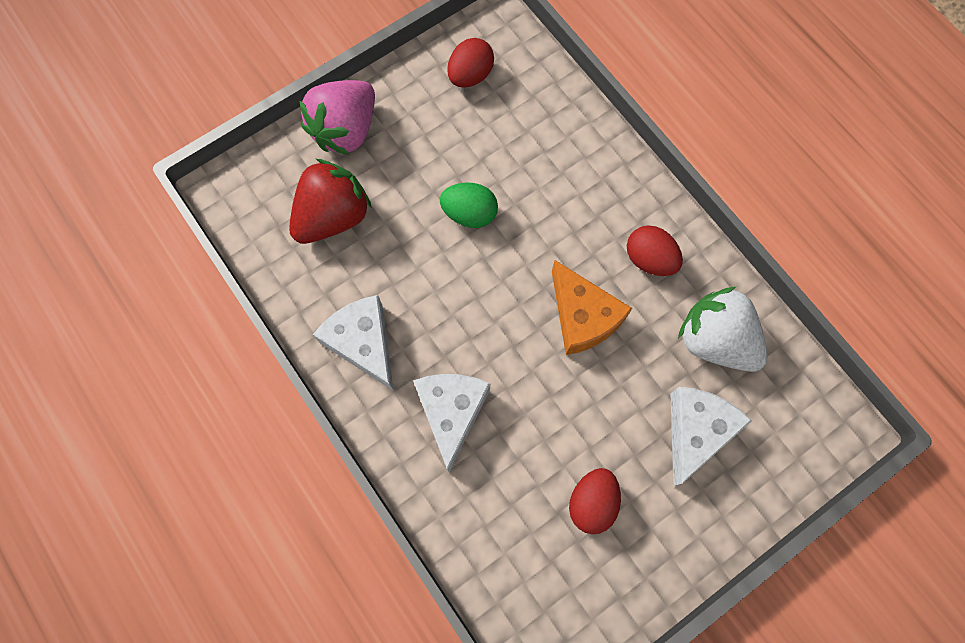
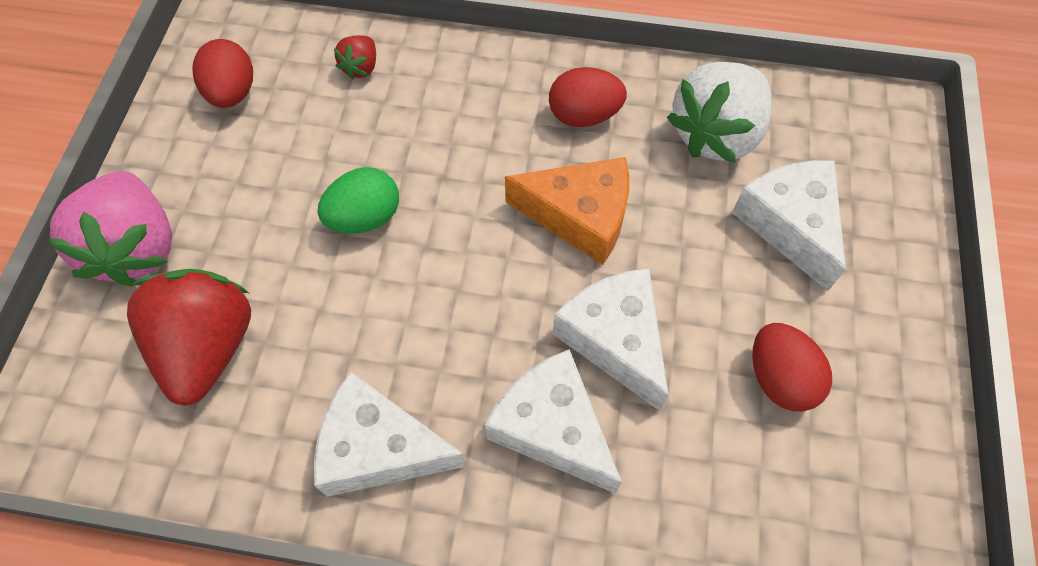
camera: 45 degrees left, 10 degrees down
white strawberry [678,287,767,372] -> white strawberry turned 45 degrees counterclockwise [667,62,772,163]
none -> red strawberry [334,35,376,80]
none -> white cheese [553,268,668,411]

